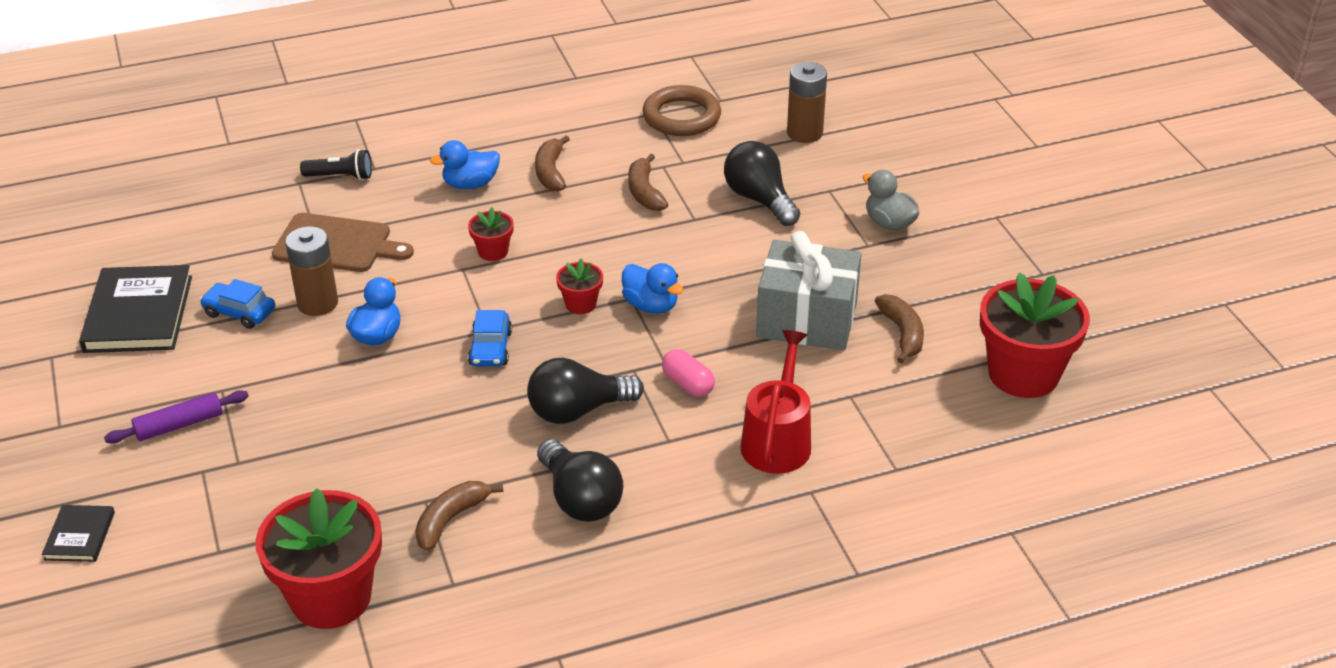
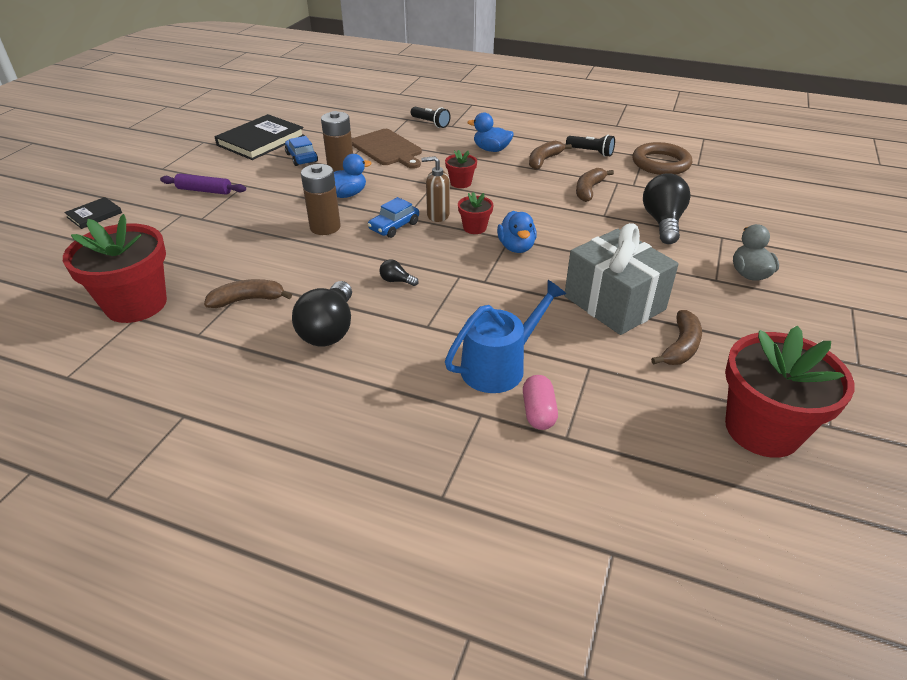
camera: 40 degrees right, 0 degrees up
black light bulb [527,358,644,424] -> black light bulb [379,259,419,286], size x0.44
pink capsule [662,349,715,397] -> pink capsule moved to [523,375,558,430]
red watering can [740,330,811,474] -> blue watering can [445,280,566,393]
brown battery [787,62,827,143] -> brown battery moved to [301,164,341,235]
none -> brown soap dispenser [422,156,450,222]
none -> black flashlight [566,135,615,157]

